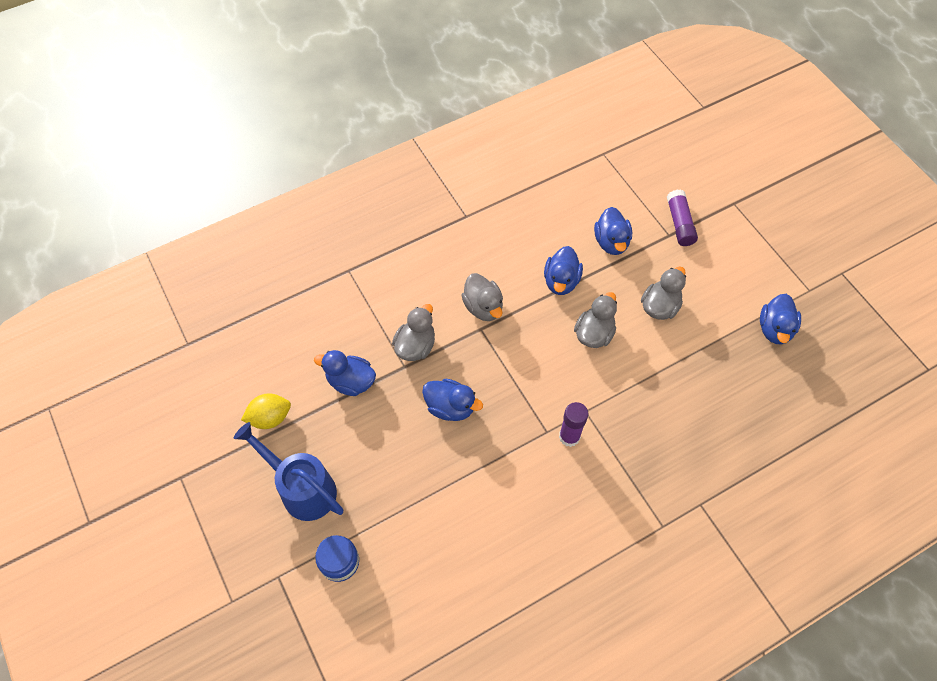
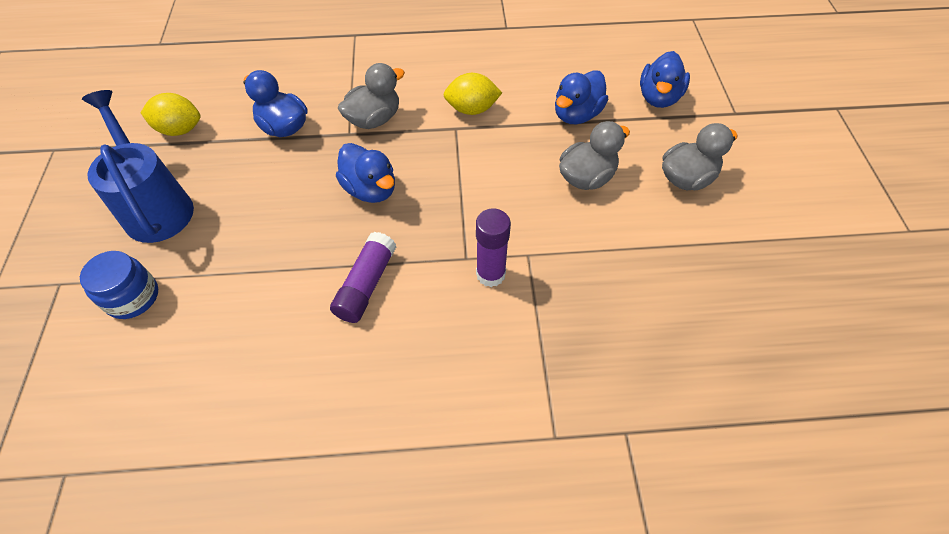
camera: 25 degrees right, 5 degrees down
grey duck [461,273,503,321] -> yellow lemon [443,73,502,115]
purple glue stick [667,189,698,246] -> purple glue stick moved to [330,232,396,323]
blue duck [760,294,801,344] -> none

